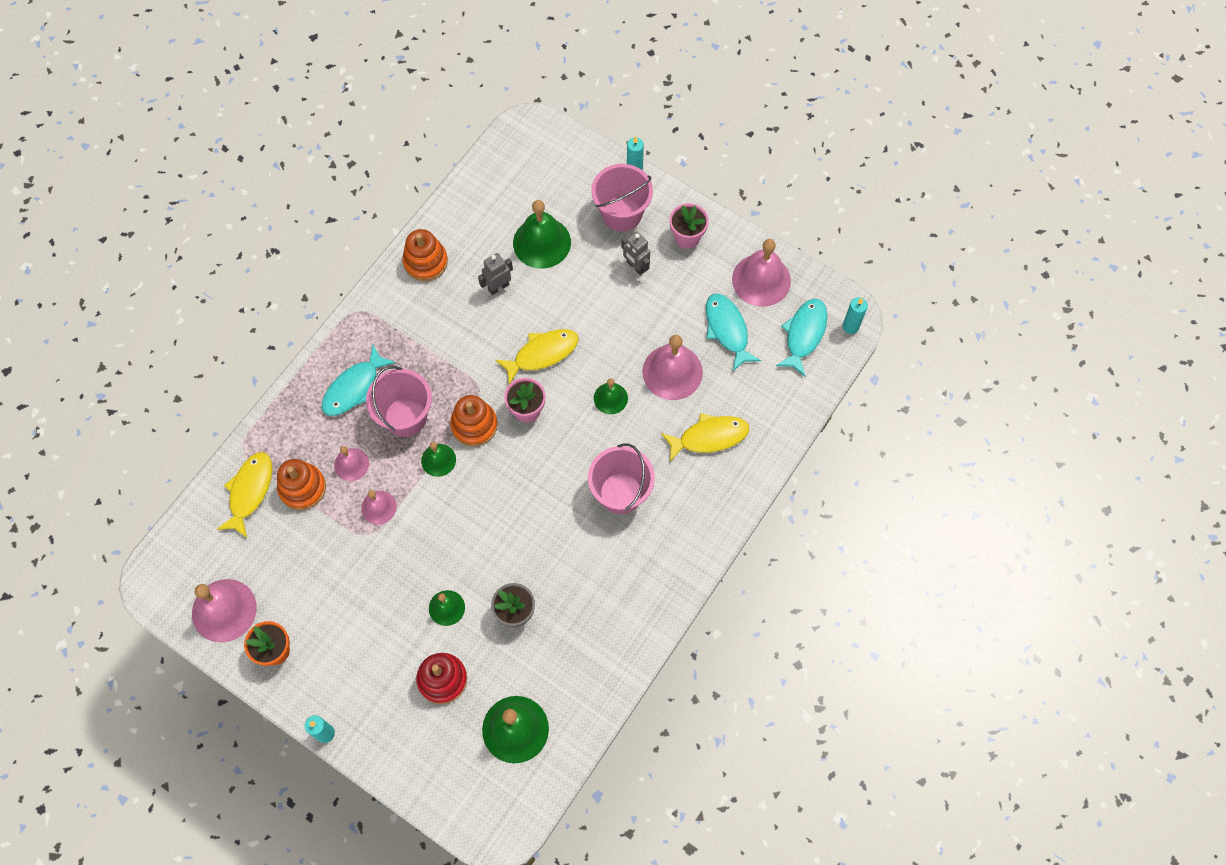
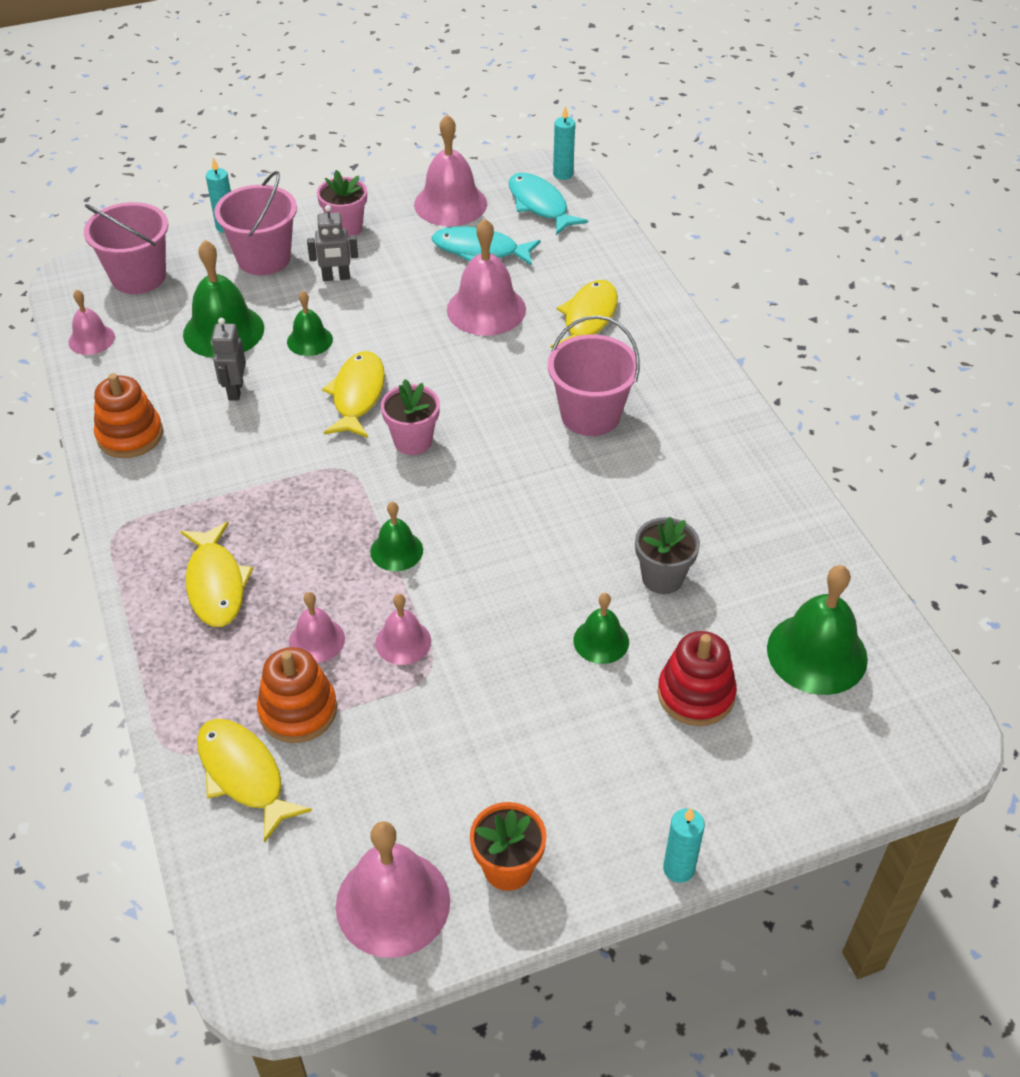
camera: 55 degrees left, 20 degrees down
turquoise fish [322,345,396,416] -> yellow fish [180,522,253,627]
pink bucket [366,366,432,437] -> pink bucket moved to [84,202,168,294]
orange stacking toy [450,395,498,447] -> none
green bell [594,378,628,414] -> green bell moved to [287,291,333,356]
none -> pink bell [68,289,115,355]

